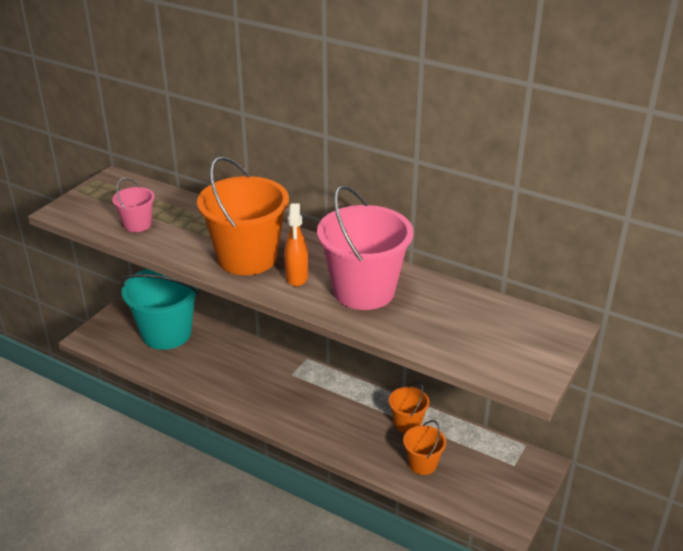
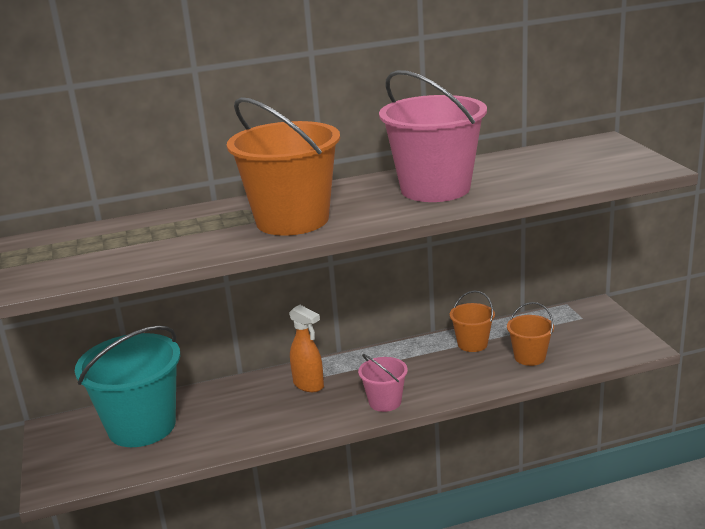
camera: 45 degrees left, 10 degrees down
pink bucket [112,178,155,232] -> pink bucket moved to [358,354,408,412]
orange spray bottle [284,203,308,287] -> orange spray bottle moved to [289,305,324,392]

